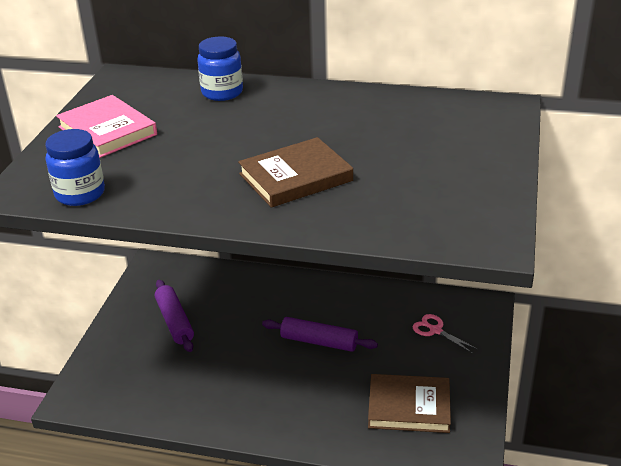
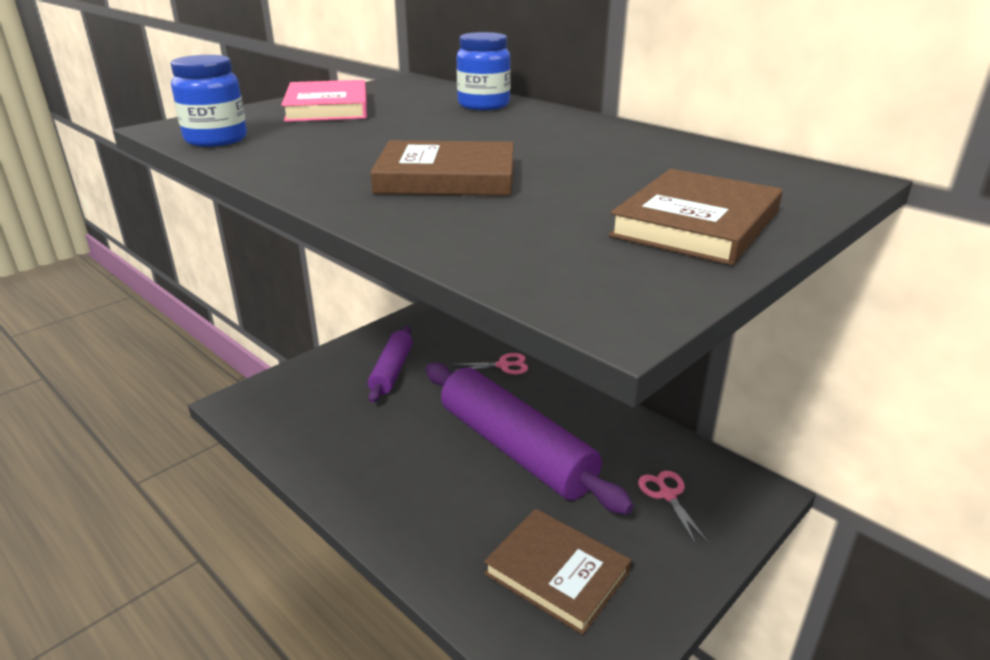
camera: 30 degrees right, 5 degrees down
purple rolling pin [262,317,378,352] -> purple rolling pin [426,363,634,515], size x1.87
none -> pink scissors [451,353,528,374]
none -> brown book [609,169,783,265]

